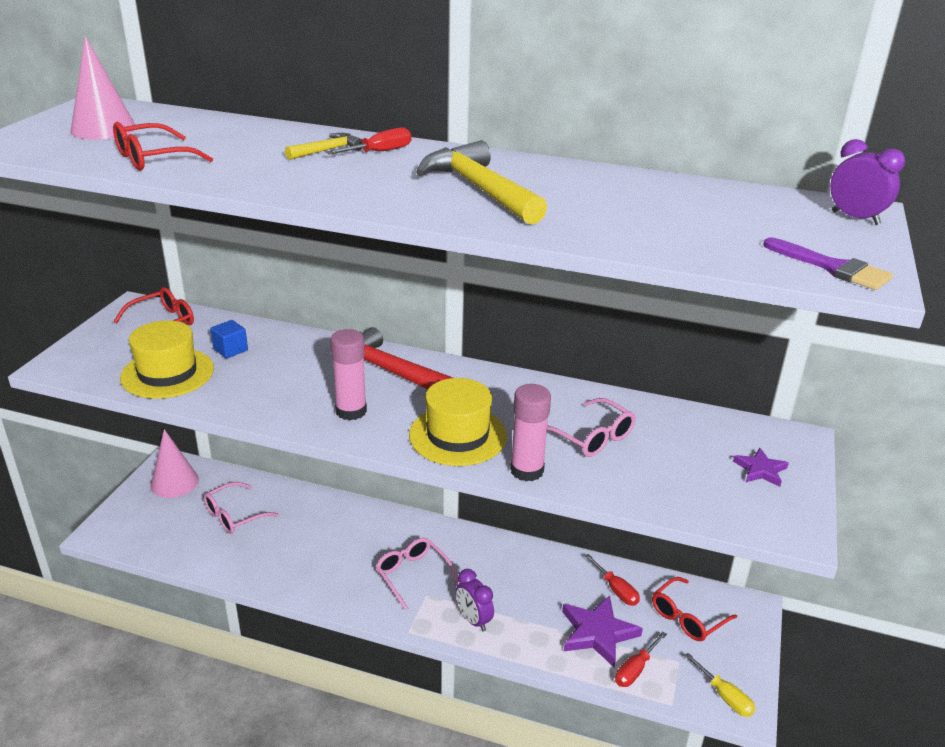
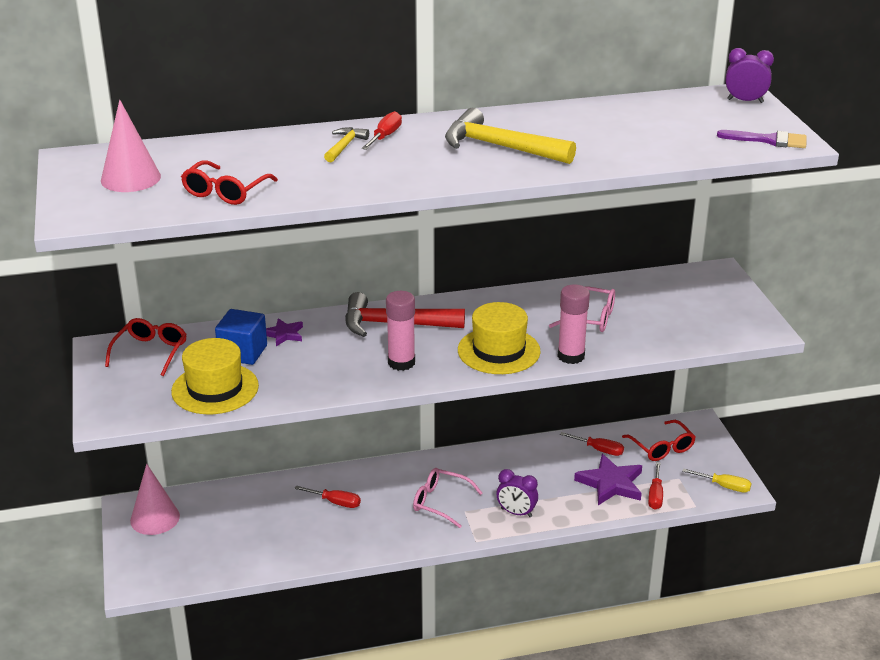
camera: 30 degrees left, 0 degrees up
pink glasses [204,482,279,534] -> none
blue cube [210,320,248,358] -> blue cube [215,309,267,365], size x1.56
red glasses [652,577,737,641] -> red glasses turned 45 degrees counterclockwise [622,420,696,461]
purple star [733,448,789,487] -> purple star moved to [266,318,303,346]
none -> red screwdriver [294,486,361,508]

